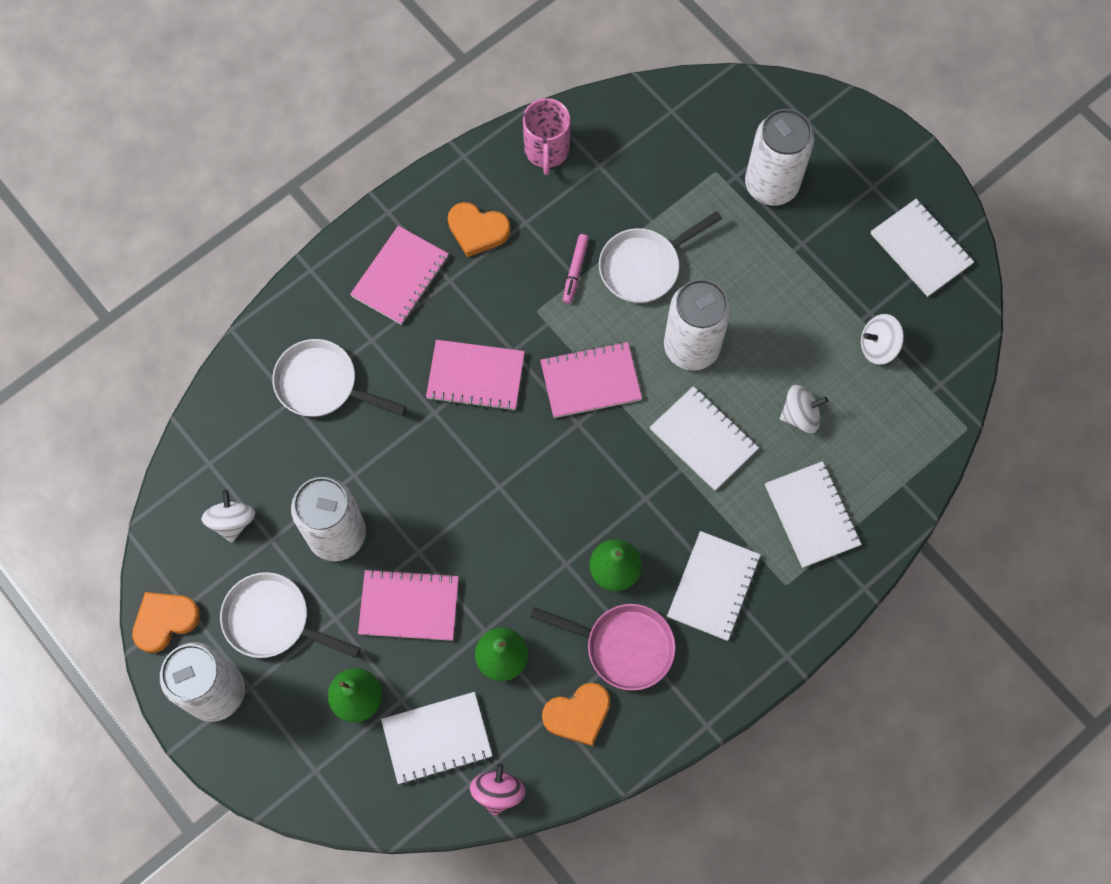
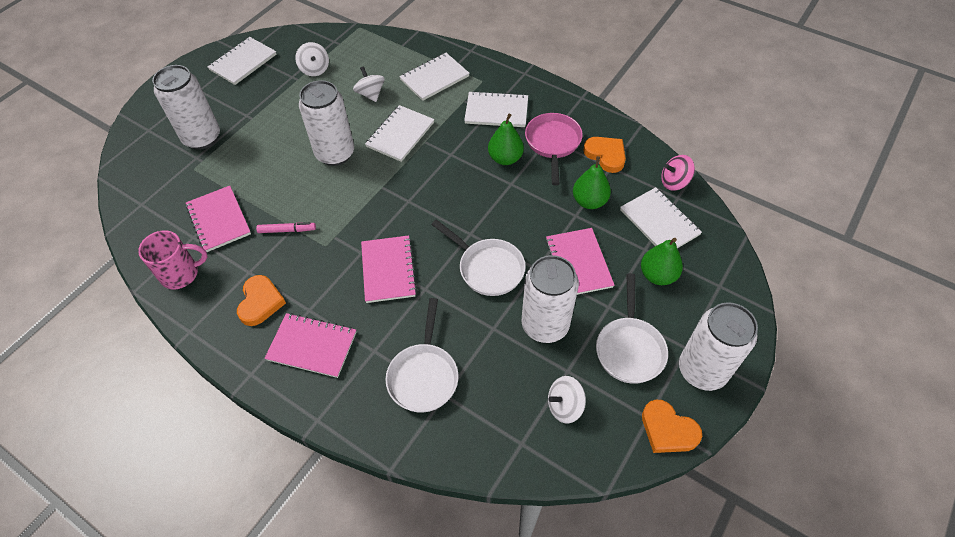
camera: 105 degrees left, 15 degrees down
pink notebook [540,342,642,418] -> pink notebook moved to [186,186,251,252]
white pan [599,211,722,303] -> white pan moved to [431,220,526,296]

